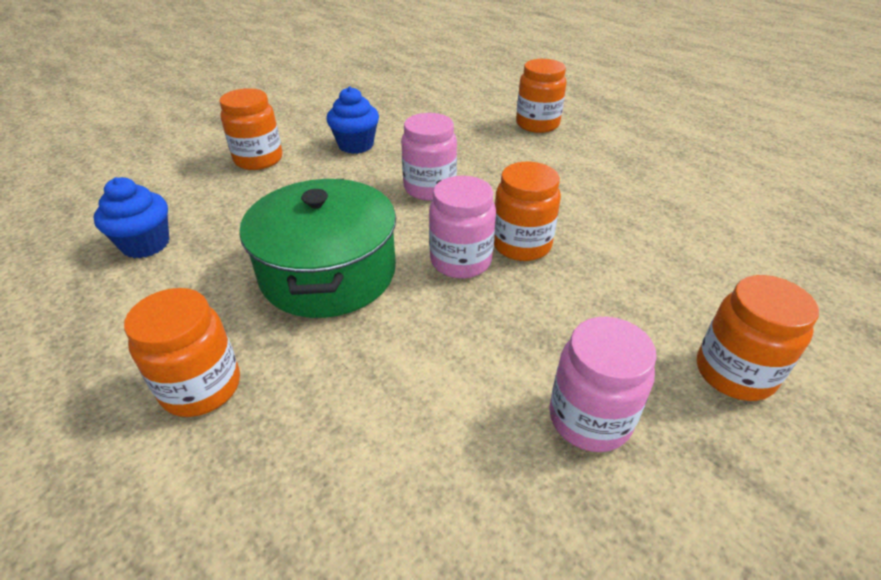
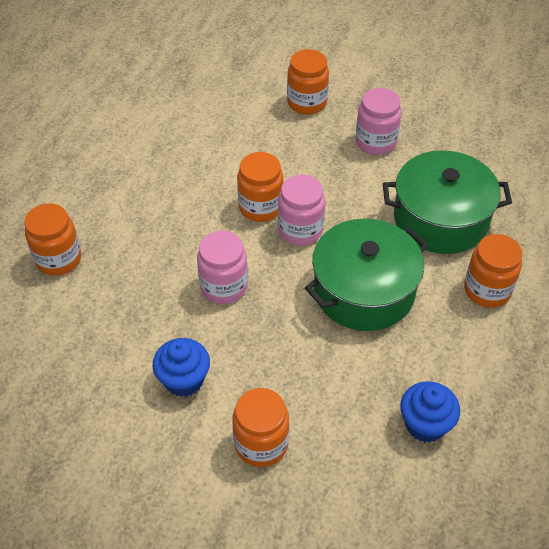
camera: 120 degrees left, 10 degrees up
none -> green pot [383,150,512,254]

